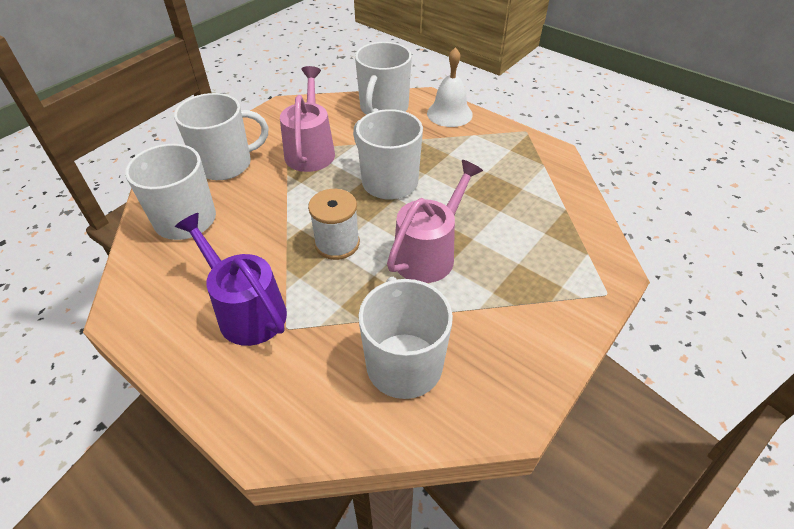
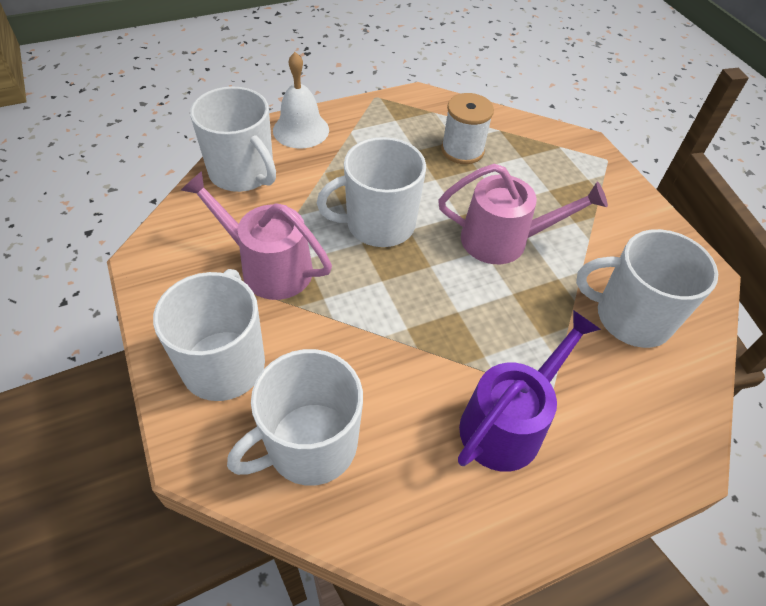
camera: 65 degrees left, 5 degrees up
purple watering can [175,213,287,346] -> purple watering can turned 150 degrees clockwise [458,310,601,472]
white spool [308,189,360,260] -> white spool moved to [441,93,494,164]
pink watering can [387,160,483,283] -> pink watering can turned 120 degrees clockwise [438,164,608,264]

